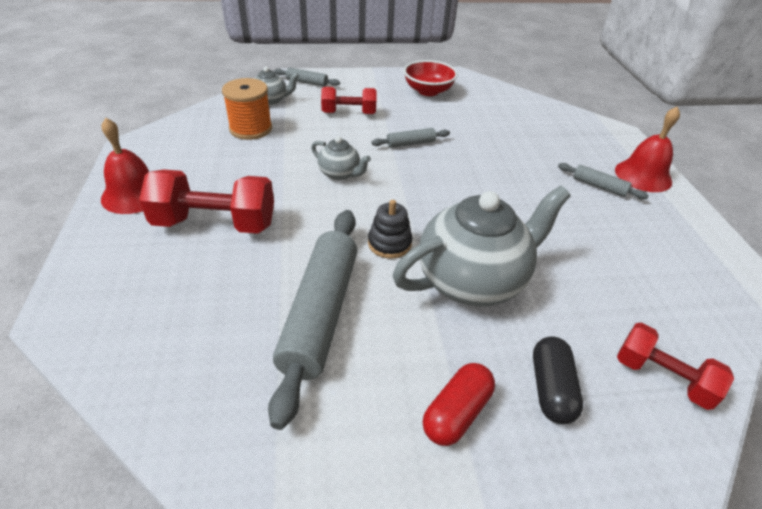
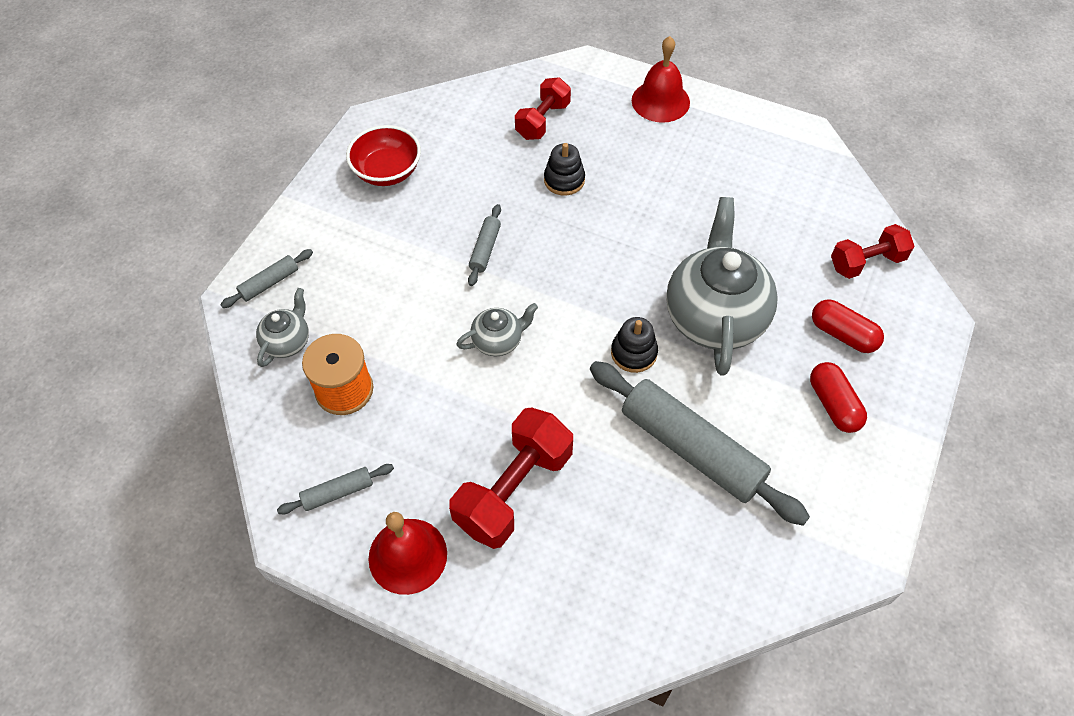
camera: 55 degrees left, 15 degrees up
red dumbbell [321,87,377,114] -> red dumbbell moved to [515,77,571,140]
black capsule [533,336,583,424] -> red capsule [812,299,884,353]
grey rolling pin [558,163,649,199] -> grey rolling pin moved to [277,464,394,514]
none -> black stacking toy [544,143,585,196]

